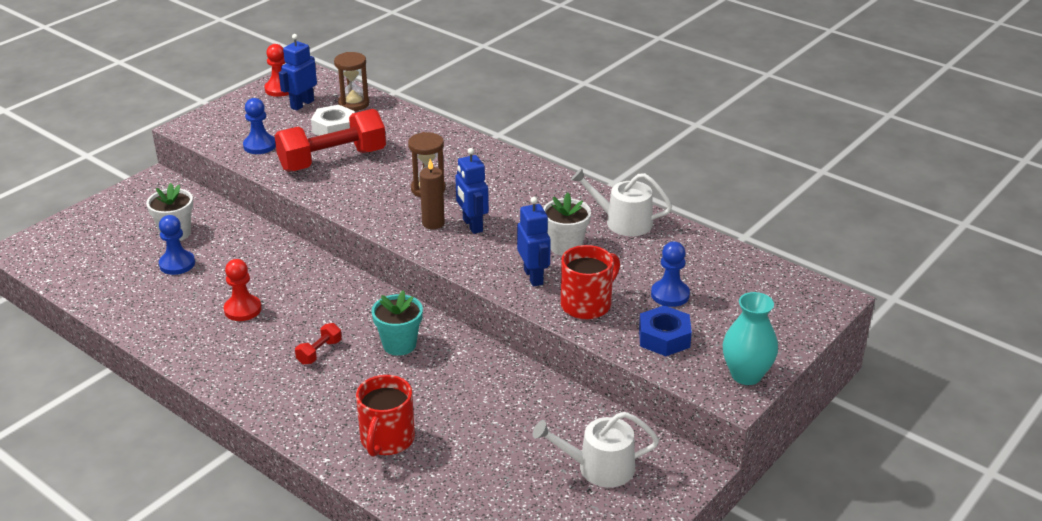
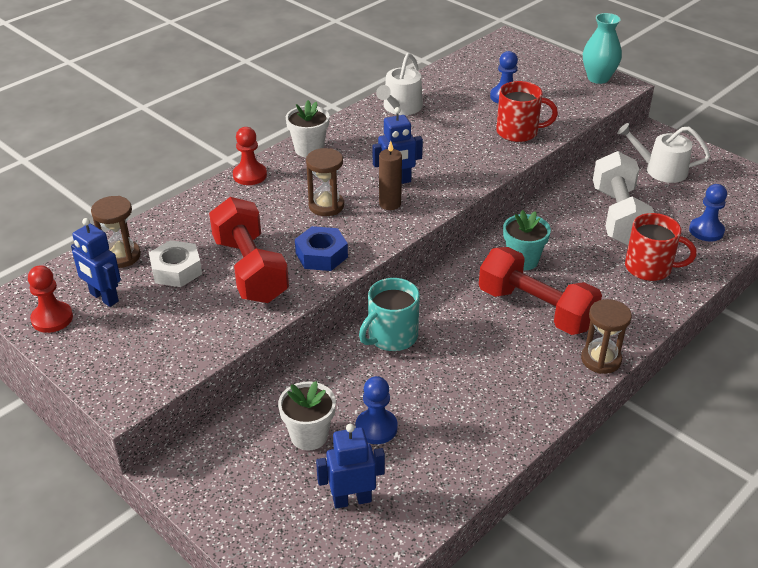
camera: 85 degrees left, 5 degrees up
red pawn [224,259,261,321] -> red pawn moved to [233,127,267,185]
blue pawn [243,98,276,154] -> blue pawn moved to [689,184,727,241]
red dumbbell [295,323,342,365] -> red dumbbell [479,247,602,335], size x2.41
blue robot [517,197,551,286] -> blue robot moved to [316,424,385,509]
white watering can [533,412,659,488] -> white watering can turned 105 degrees clockwise [617,123,710,183]
white flower pot [543,193,591,256] -> white flower pot moved to [286,100,329,157]
red mug [561,245,620,319] -> red mug turned 135 degrees clockwise [496,81,558,142]
blue nut [639,305,692,356] -> blue nut moved to [295,226,348,271]
none -> turquoise mug [359,278,420,351]
none -> brown hourglass [581,299,632,374]
none -> white dumbbell [593,151,654,246]

